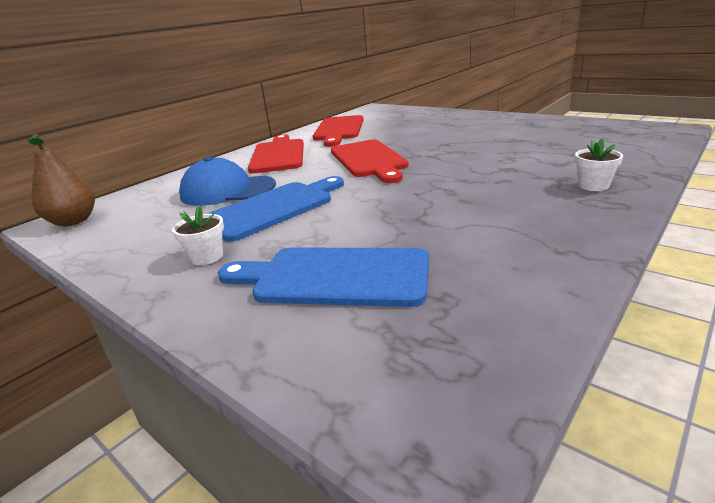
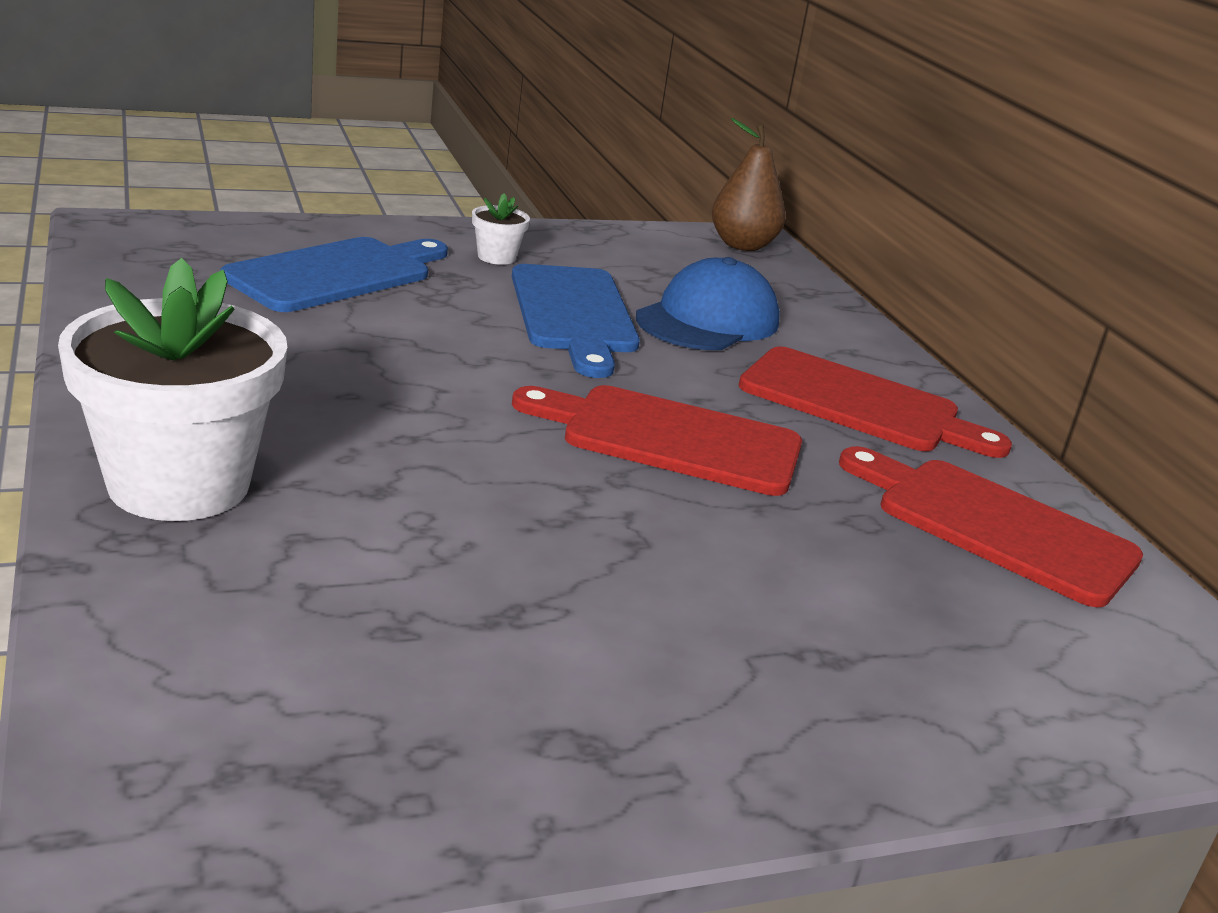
camera: 115 degrees right, 0 degrees up
white flower pot [575,138,623,191] -> white flower pot [58,258,288,521], size x2.37

